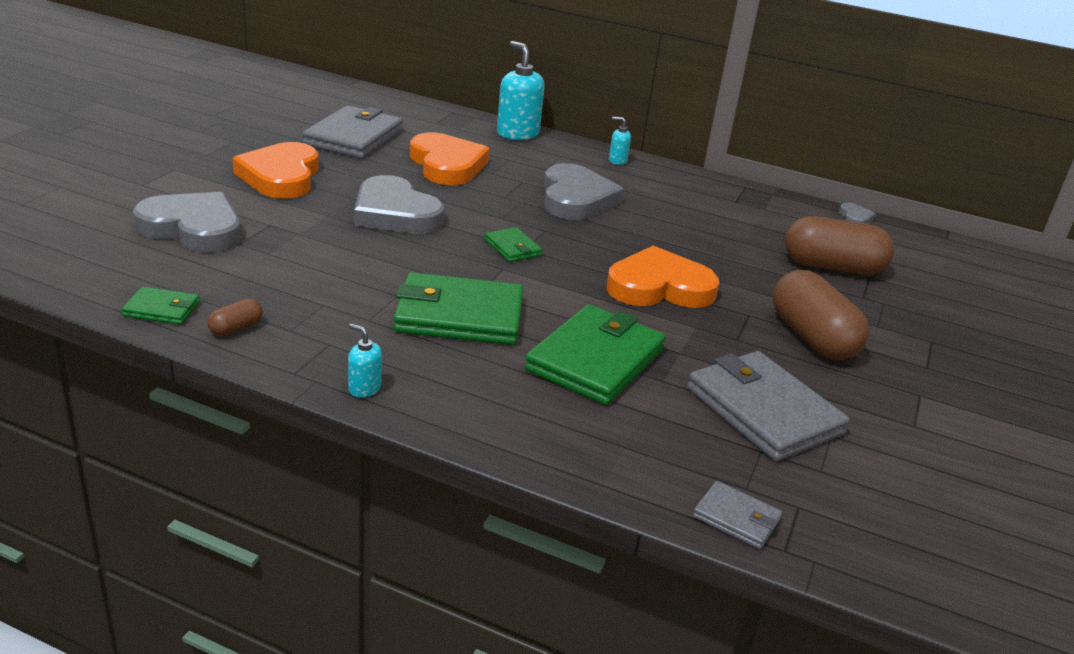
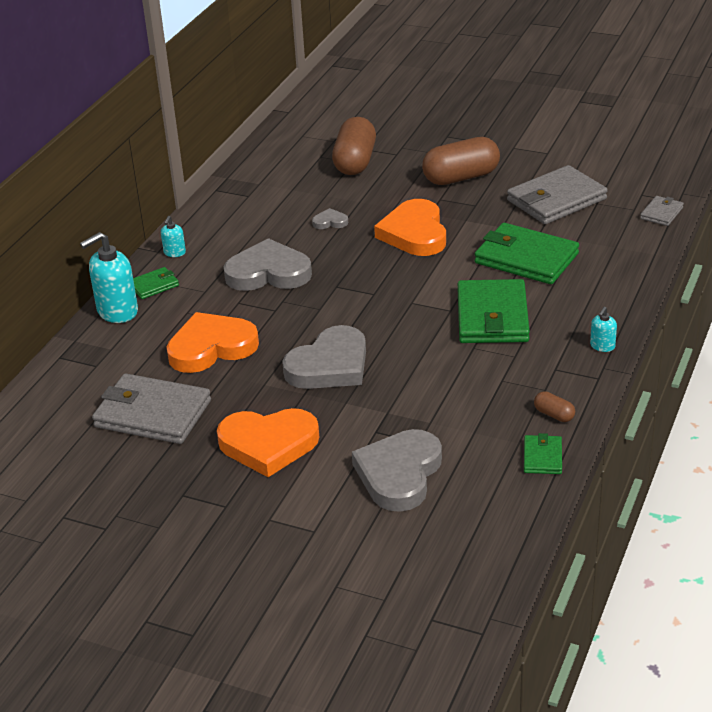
camera: 85 degrees left, 5 degrees up
green wallet [484,227,542,262] -> green wallet moved to [133,267,179,299]
grey heart [839,203,876,224] -> grey heart moved to [312,208,348,229]

